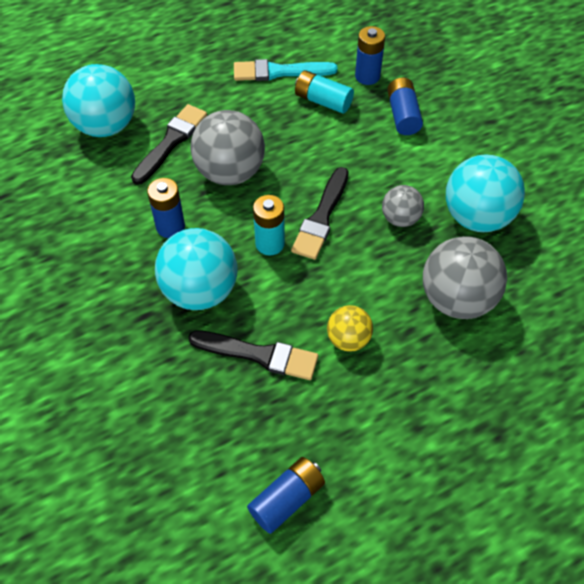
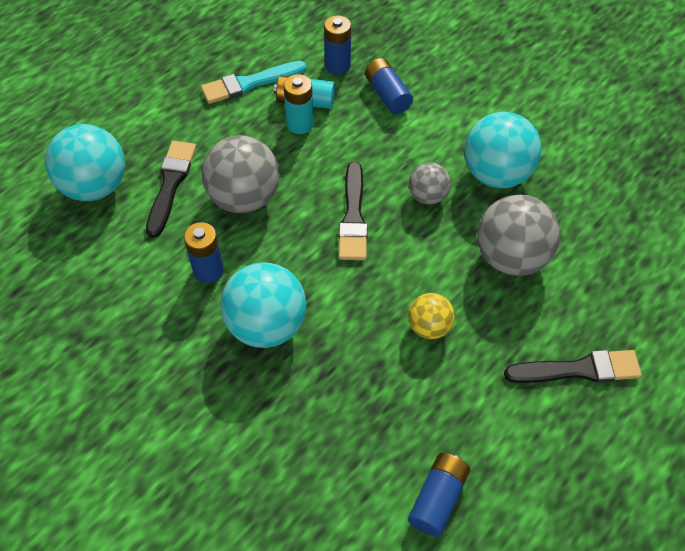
camera: 20 degrees left, 0 degrees up
black brush [188,330,318,380] -> black brush moved to [504,350,642,383]
turquoise battery [253,195,285,256] -> turquoise battery moved to [283,74,314,134]

